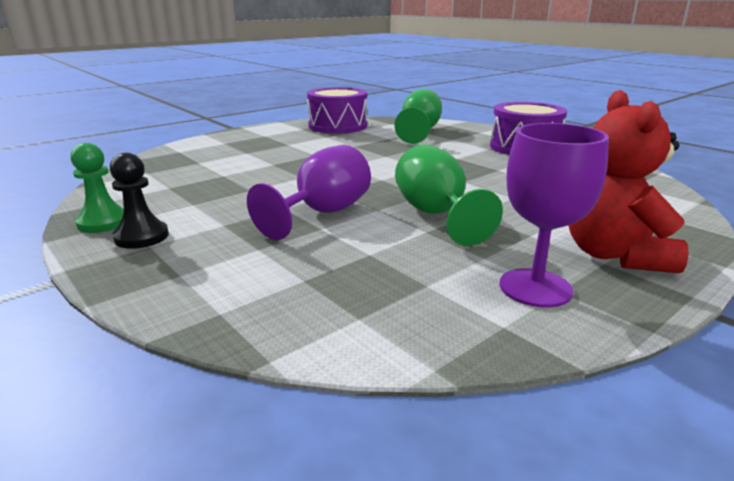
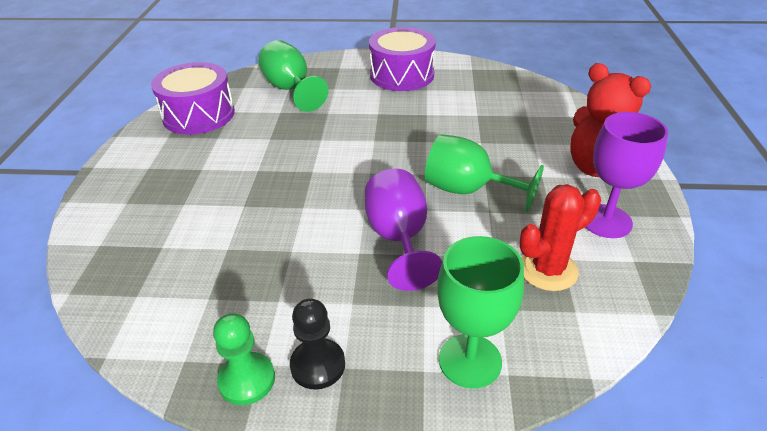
camera: 45 degrees left, 15 degrees up
none -> green goblet [437,236,524,389]
none -> red cactus [520,184,601,291]

